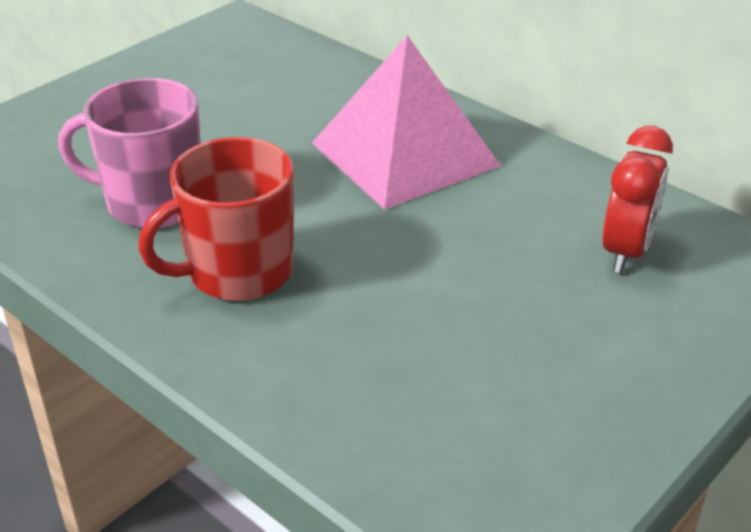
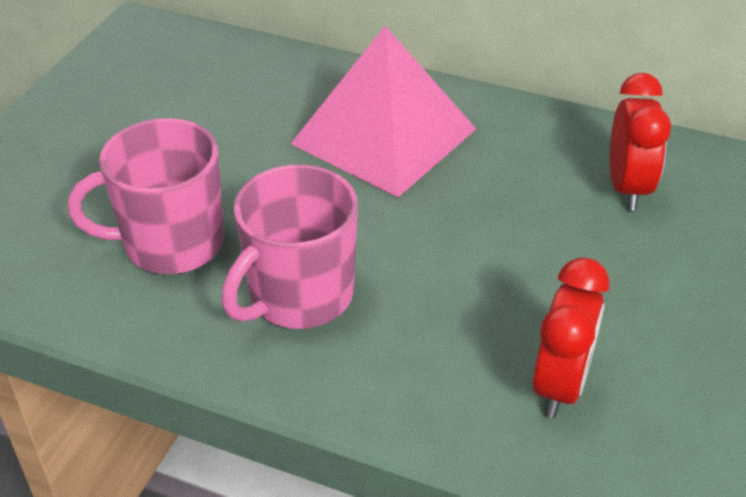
camera: 20 degrees left, 5 degrees up
red mug [138,137,294,301] -> pink mug [222,164,358,329]
none -> red clock [532,257,610,418]

